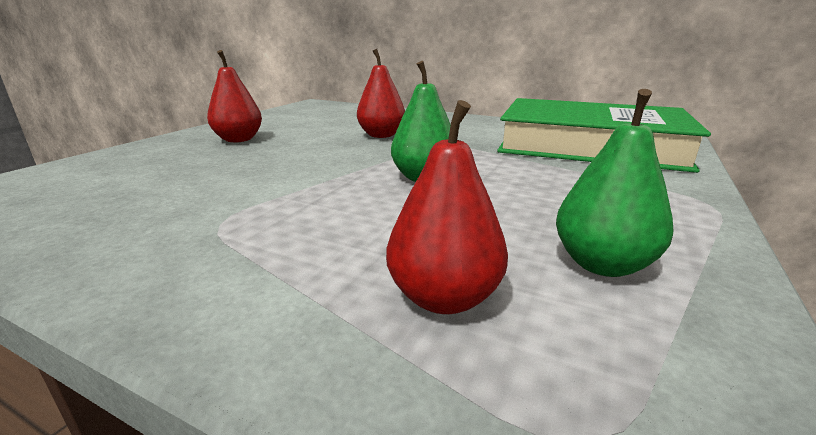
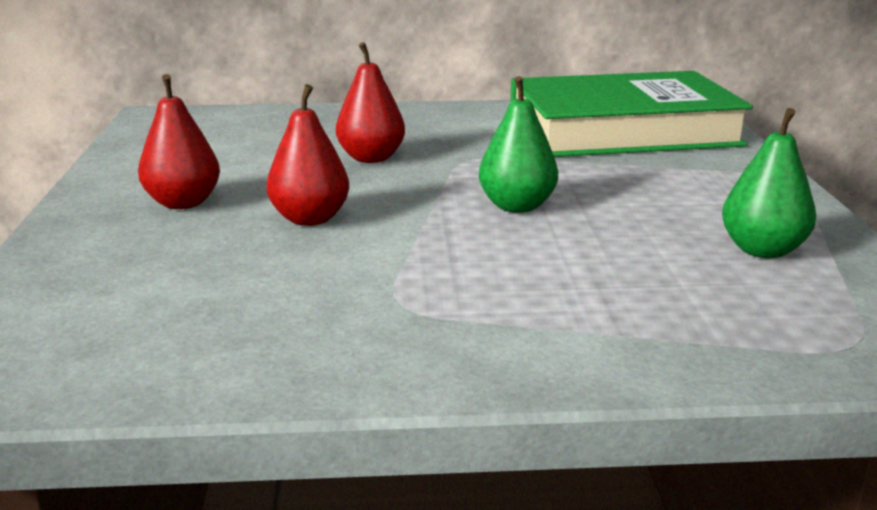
camera: 30 degrees left, 0 degrees up
red pear [386,100,508,314] -> red pear moved to [267,84,349,226]

